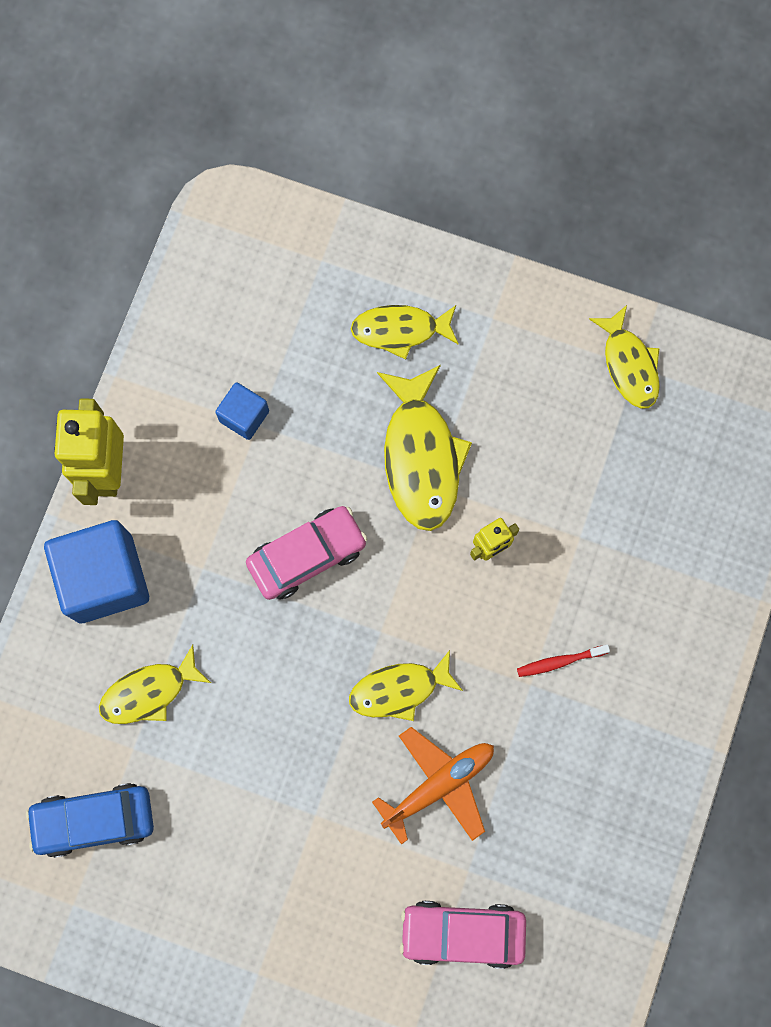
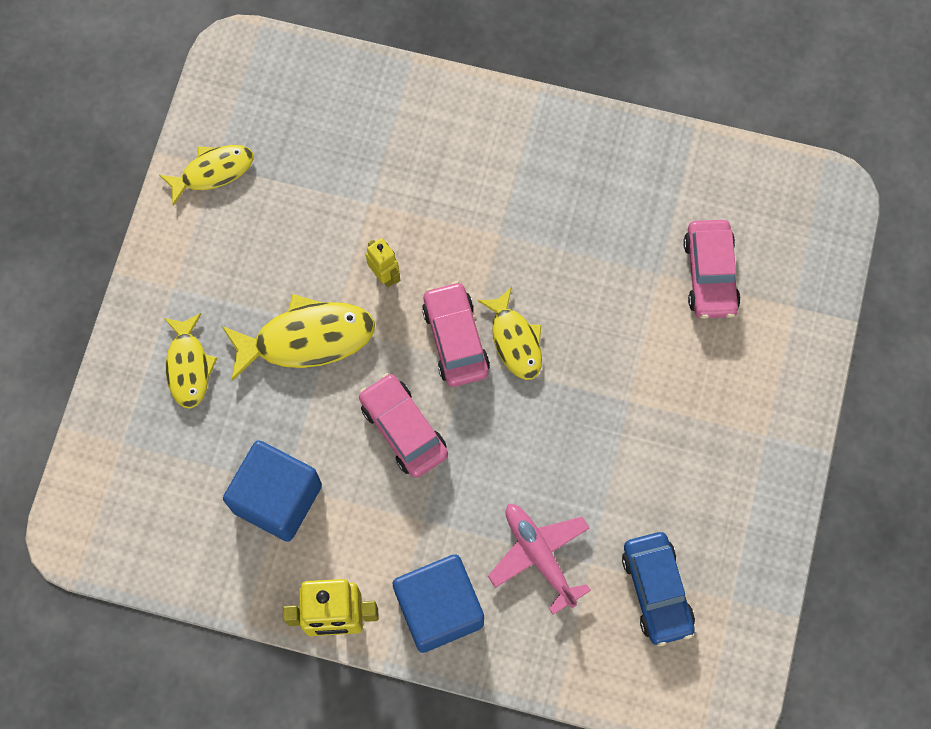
camera: 95 degrees left, 5 degrees down
yellow fish [99,645,211,724] -> pink plane [488,504,591,615]
blue cube [215,382,269,440] -> blue cube [223,440,322,542], size x1.96
orange plane [372,727,494,845] -> none
red toothbrush [517,644,610,677] -> none
none -> pink car [422,281,490,387]

